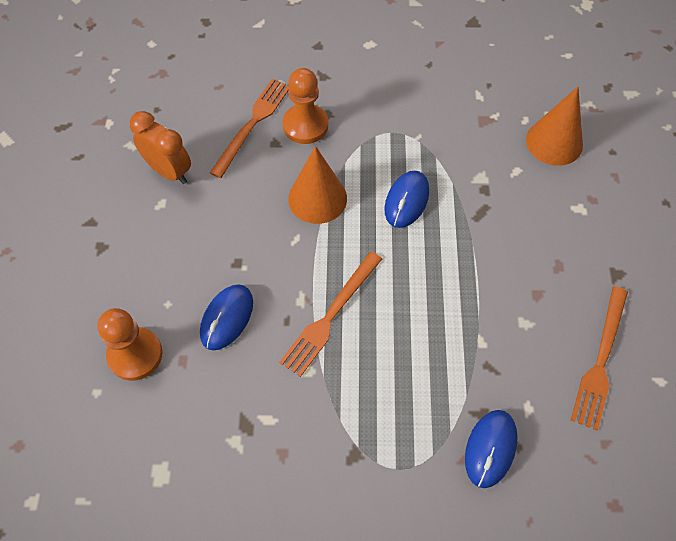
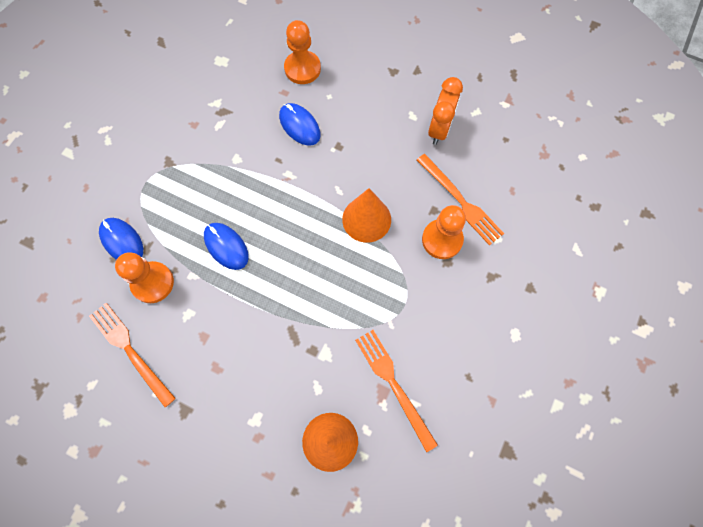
camera: 115 degrees right, 10 degrees up
orange clock [130,111,191,184] -> orange clock turned 45 degrees counterclockwise [428,77,463,145]
orange fork [279,252,382,377] -> orange fork moved to [355,330,438,452]
blue mouse [384,171,429,228] -> blue mouse moved to [204,223,249,270]
none -> orange pawn [115,252,174,303]

